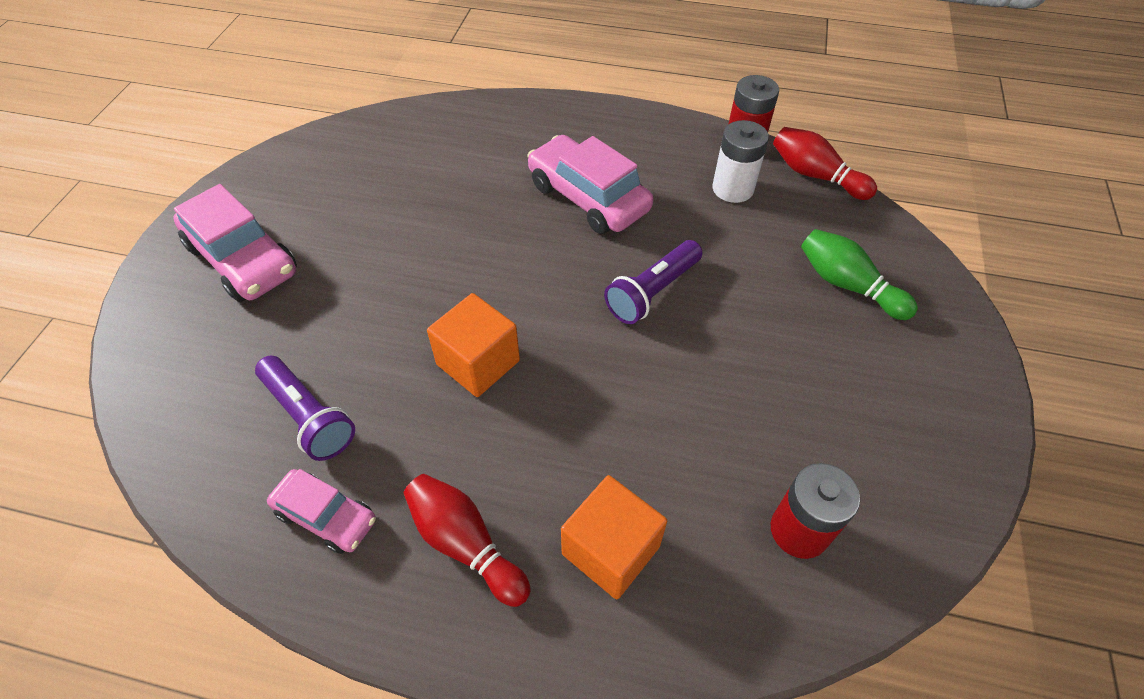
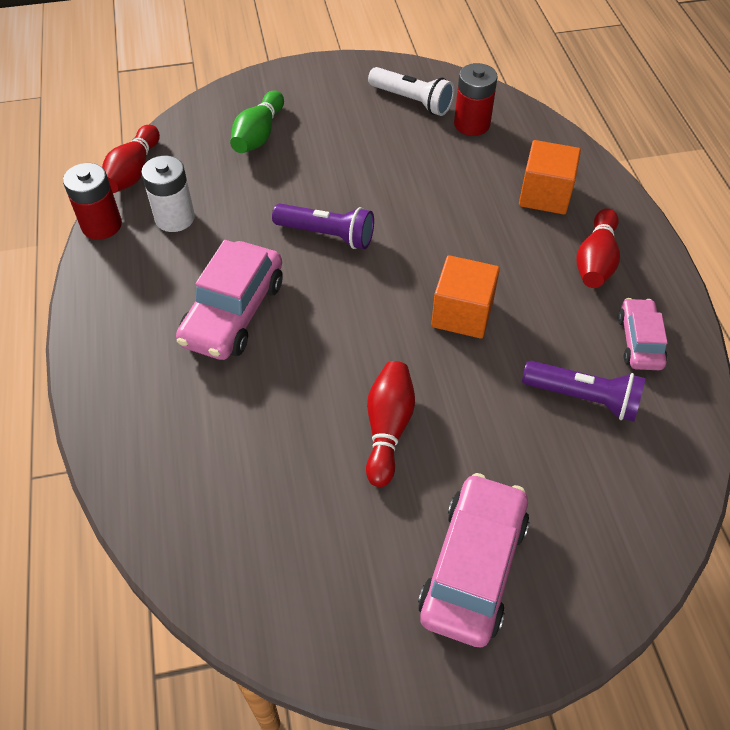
camera: 115 degrees left, 0 degrees up
purple flashlight [255,356,355,461] -> purple flashlight turned 90 degrees clockwise [522,361,645,422]
none -> red bowling pin [366,361,415,487]
none -> white flashlight [368,67,454,116]

